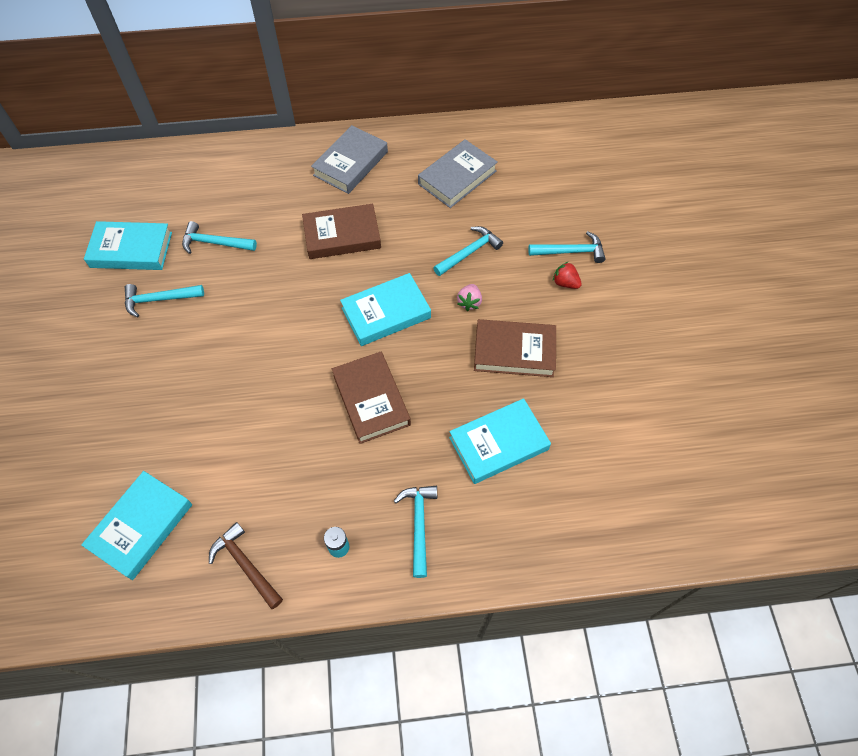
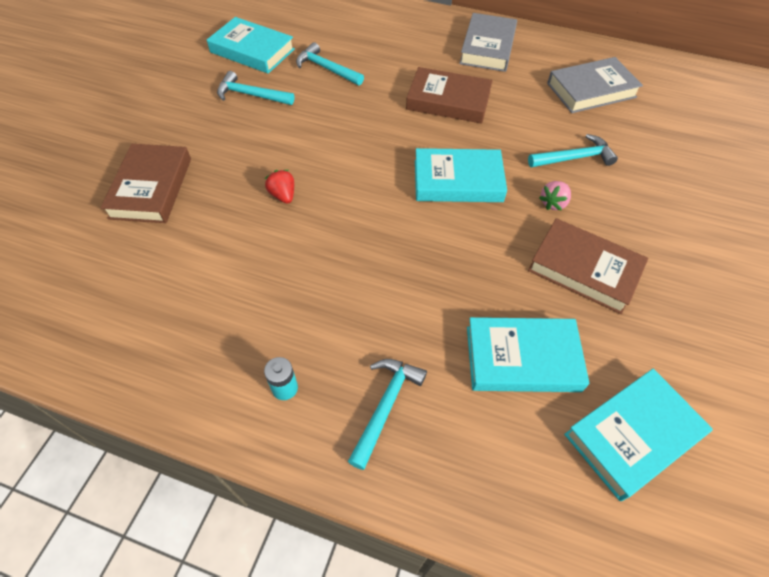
camera: 25 degrees right, 5 degrees down
turquoise book [81,471,192,580] -> turquoise book moved to [564,369,713,501]
brown hammer [209,522,283,609] -> none
grey book [311,125,388,194] -> grey book turned 45 degrees counterclockwise [459,13,517,72]
brown book [332,352,411,444] -> brown book moved to [100,144,191,223]
turquoise hammer [528,231,606,263] -> none
red strawberry [553,261,582,289] -> red strawberry moved to [265,170,294,204]

